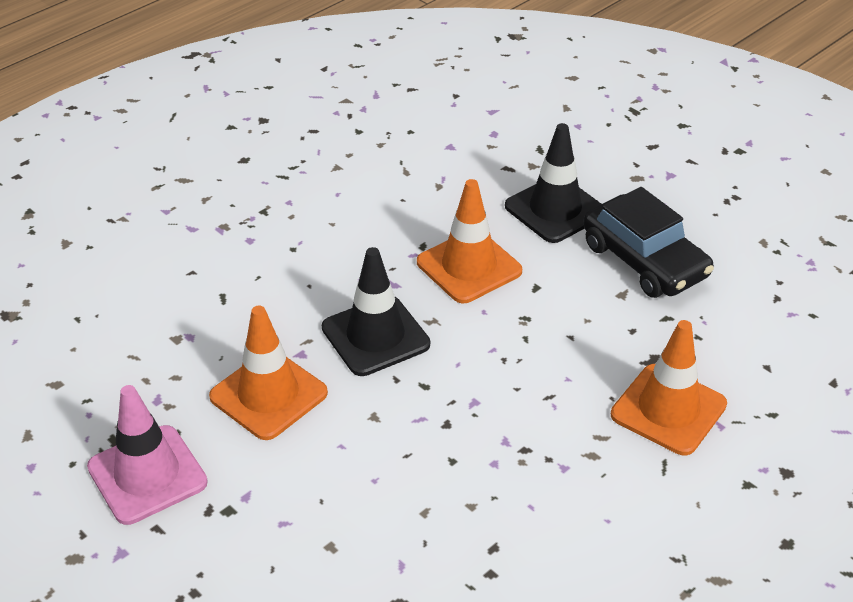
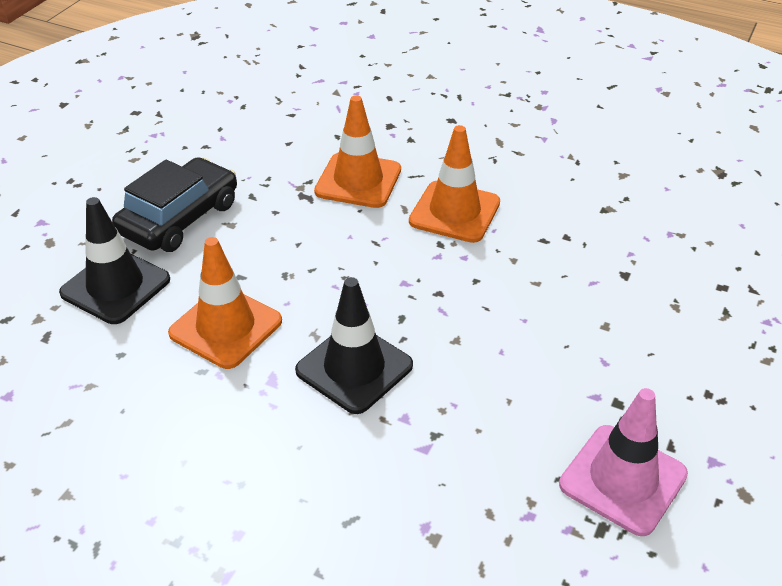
camera: 110 degrees left, 0 degrees up
orange traffic cone [209,306,328,440] -> orange traffic cone moved to [409,125,500,243]

